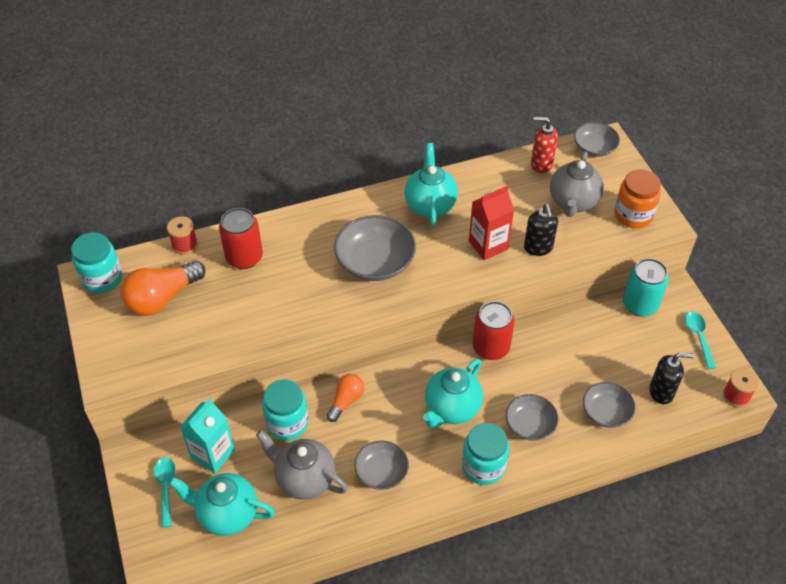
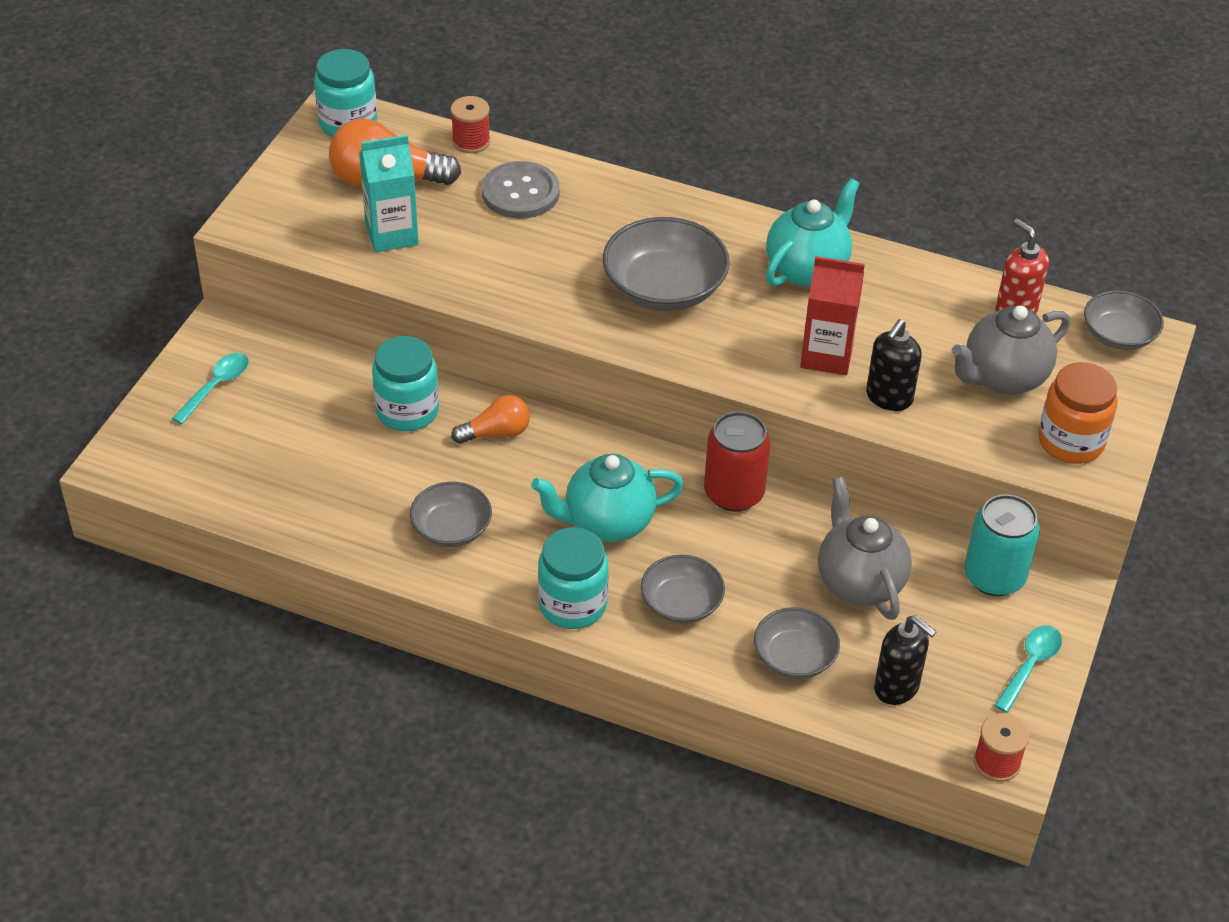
camera: 40 degrees right, 5 degrees down
turquoise teapot [169,473,275,536] -> none
turquoise carton [180,398,235,473] -> turquoise carton moved to [359,135,419,252]
red can [219,208,263,269] -> grey button [482,161,560,219]
grey teapot [256,430,348,500] -> grey teapot moved to [818,477,912,620]

